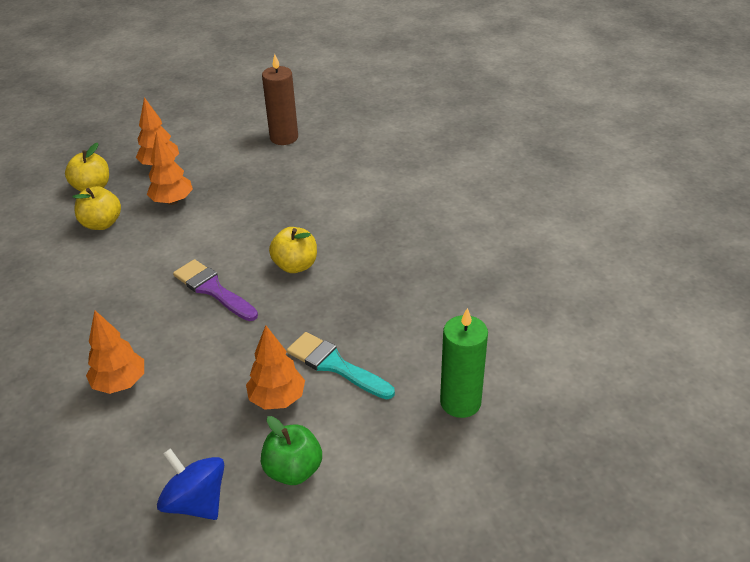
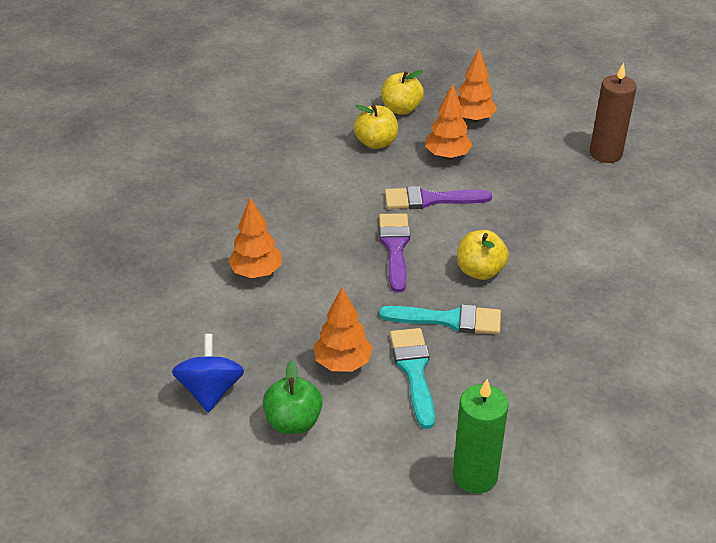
camera: 45 degrees right, 0 degrees up
none -> turquoise brush [379,304,501,334]
none -> purple brush [385,186,492,209]

